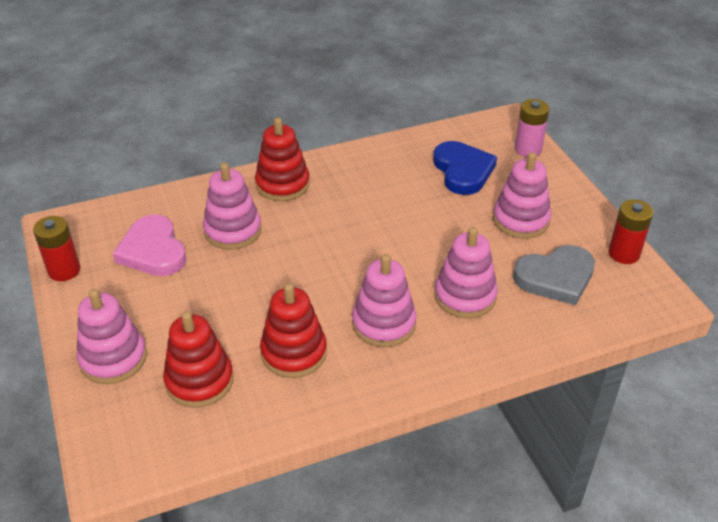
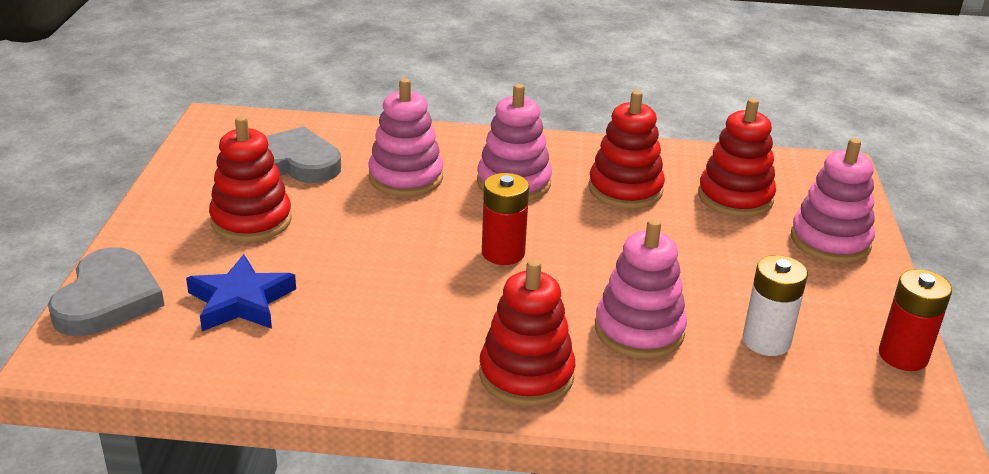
camera: 155 degrees left, 10 degrees down
pink heart [113,214,187,276] -> white battery [743,255,808,356]
blue heart [433,141,497,195] -> blue star [186,254,296,331]
pink stacking toy [493,152,551,239] -> red stacking toy [209,116,292,242]
pink battery [515,99,549,157] -> grey heart [48,247,165,336]
red battery [609,199,653,264] -> red battery moved to [482,173,529,265]

